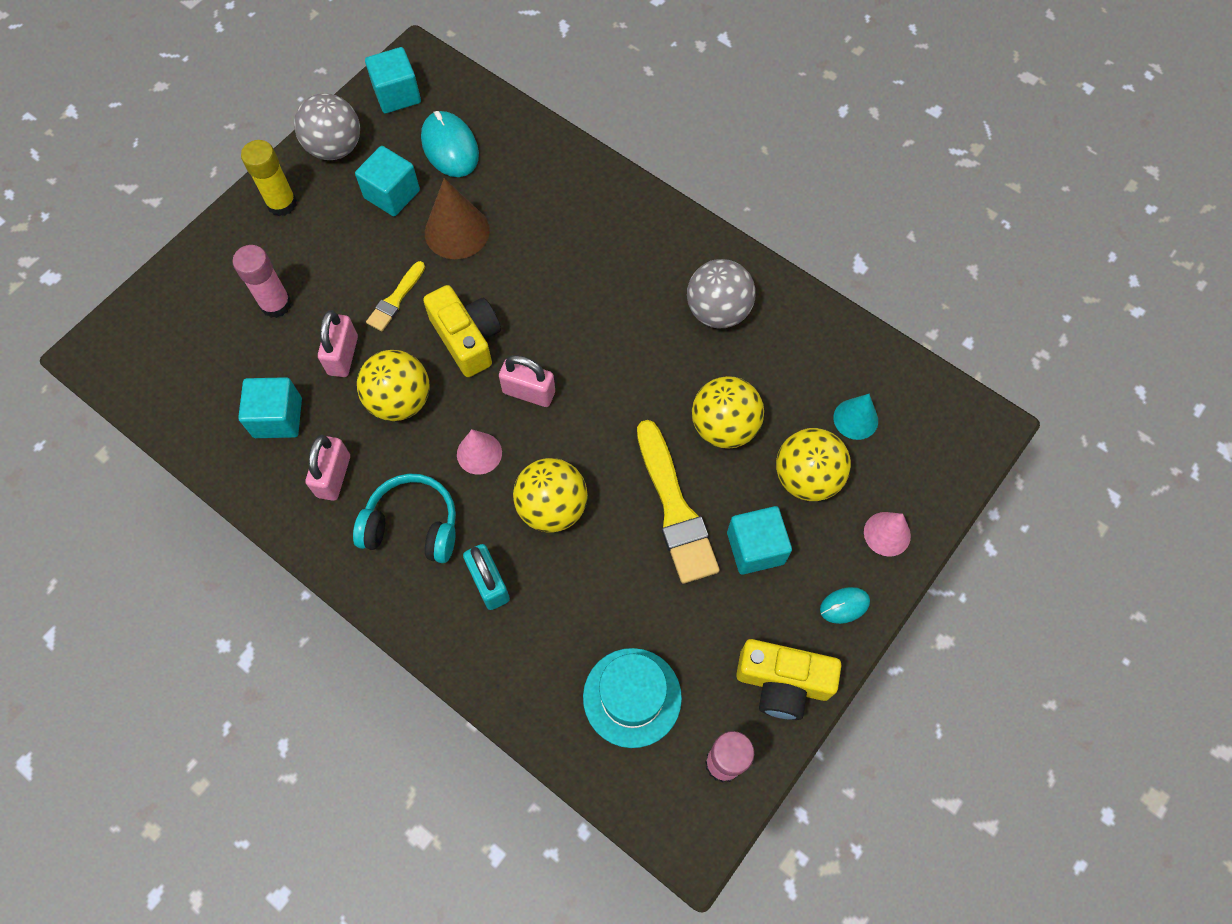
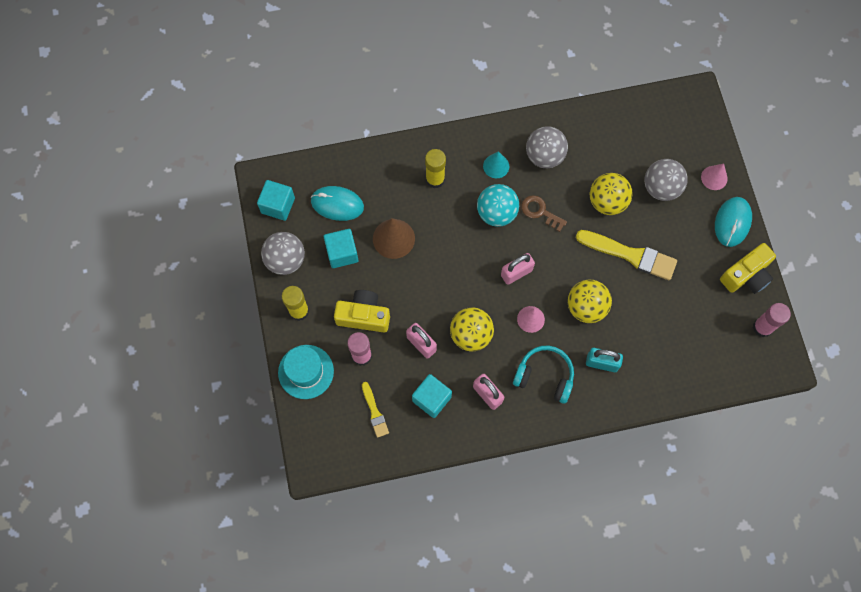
camera: 50 degrees left, 5 degrees up
turquoise headphones [353,474,456,563] -> turquoise headphones turned 60 degrees clockwise [513,346,574,404]
yellow brush [366,261,425,331] -> yellow brush moved to [362,382,389,438]
yellow camera [423,285,501,377] -> yellow camera moved to [334,290,390,332]
turquoise hat [583,648,682,748] -> turquoise hat moved to [278,345,334,399]
turquoise cube [727,506,792,575] -> none
yellow ball [776,428,851,501] -> grey ball [645,159,688,201]
turquoise mouse [820,587,870,624] -> turquoise mouse [715,197,752,247], size x1.85
turquoise cone [833,394,878,440] -> turquoise cone moved to [483,151,509,178]
none -> yellow glue stick [425,149,446,188]
none -> turquoise ball [477,184,519,227]
none -> brown key [521,195,567,232]

